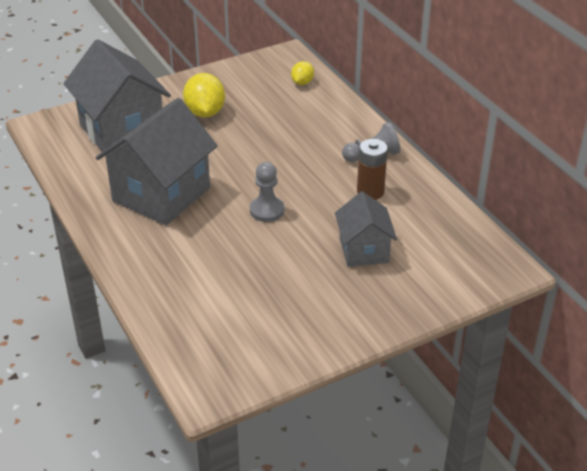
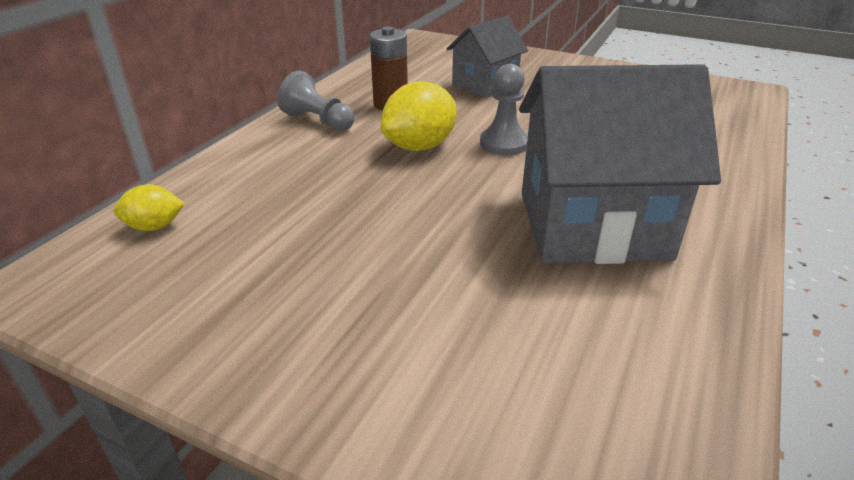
camera: 125 degrees left, 5 degrees down
grey house [63,39,171,156] -> none
yellow lemon [183,73,225,117] -> yellow lemon moved to [381,81,457,151]

